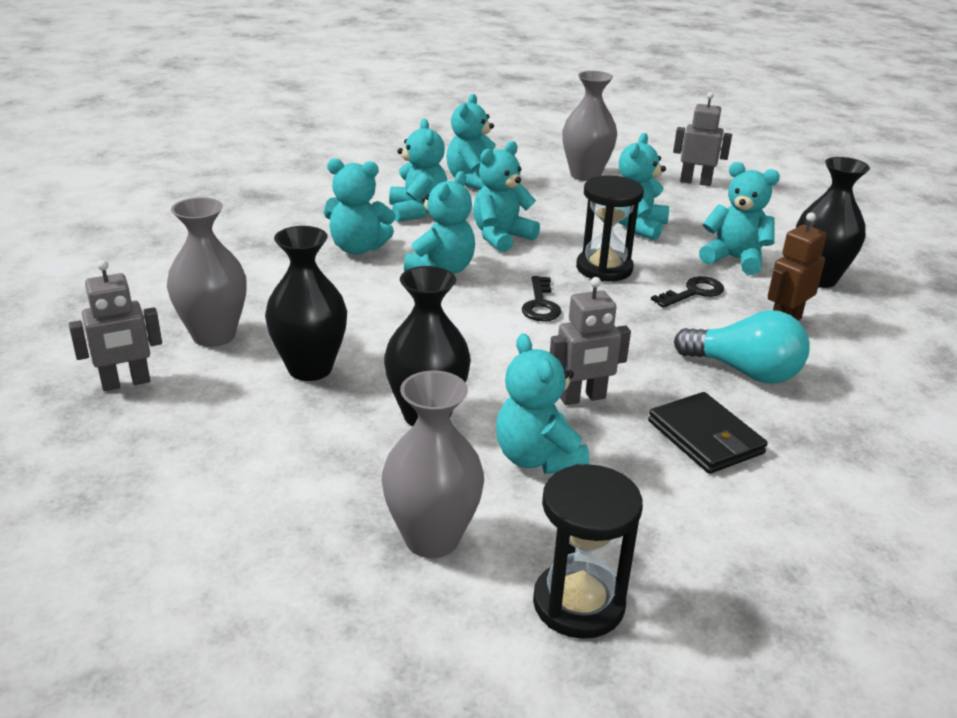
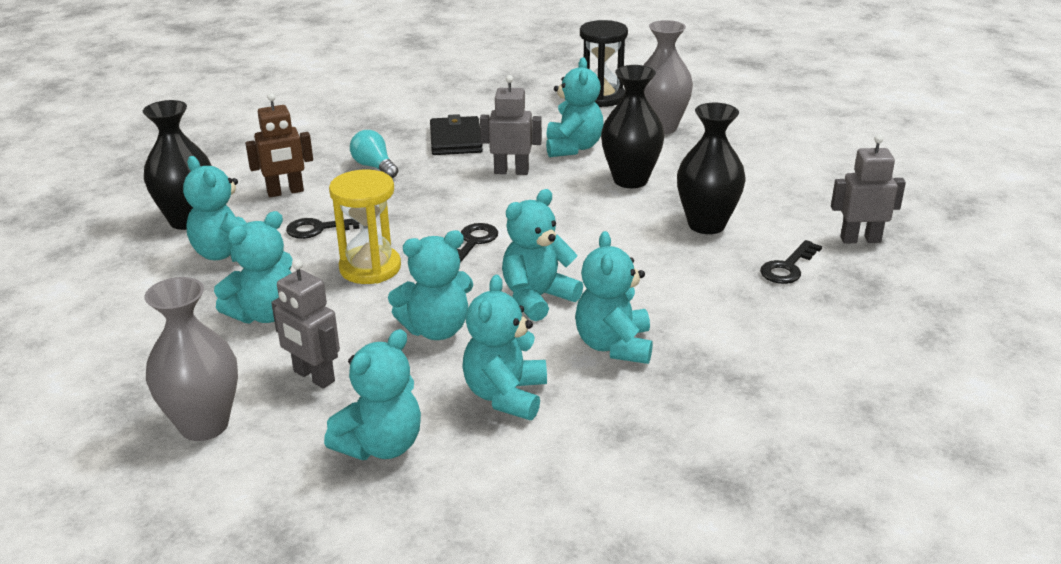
camera: 155 degrees left, 0 degrees up
grey vase [167,197,246,347] -> black key [760,240,822,284]
turquoise teddy bear [324,158,395,255] -> turquoise teddy bear turned 120 degrees counterclockwise [575,231,653,364]
black hourglass [576,175,644,282] -> yellow hourglass [329,170,401,284]
grey robot [673,92,732,186] -> grey robot moved to [271,259,340,389]
turquoise light bulb [674,310,810,384] -> turquoise light bulb [350,130,398,178], size x0.64

